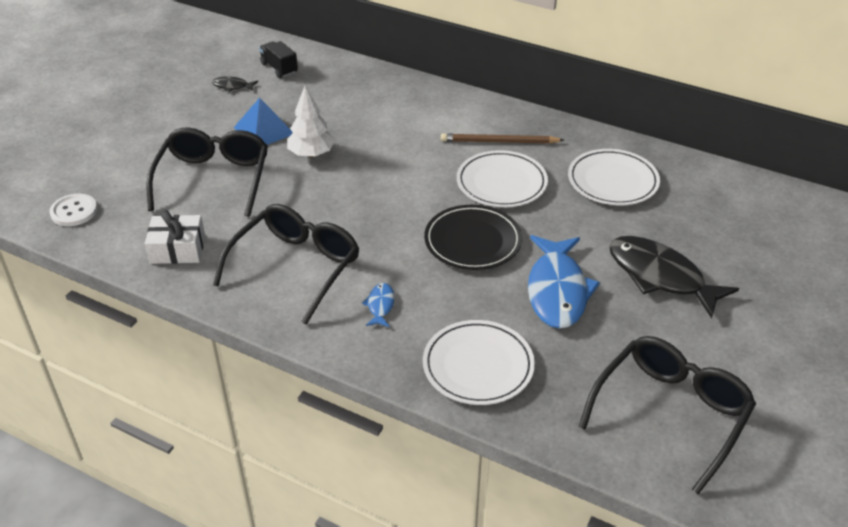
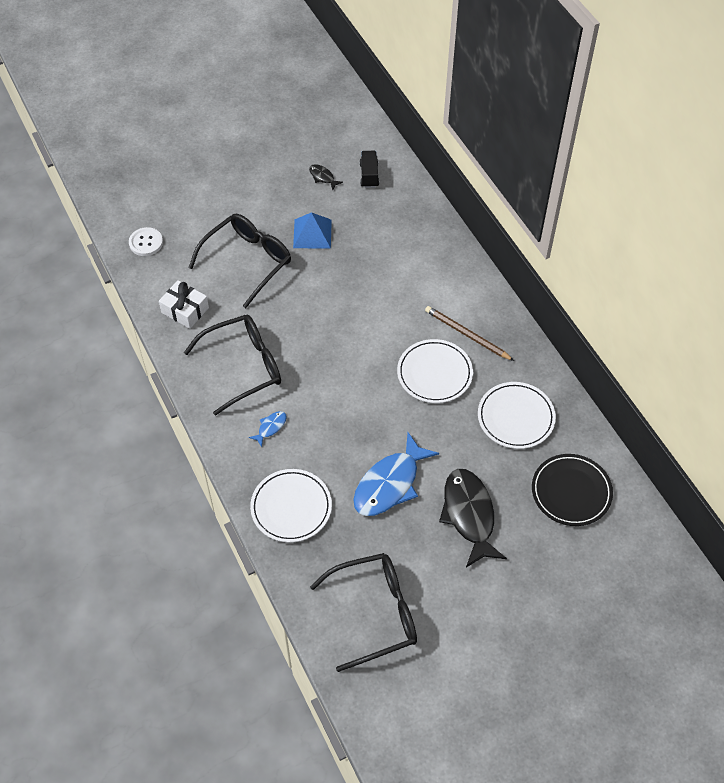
camera: 35 degrees right, 15 degrees up
white tree [287,86,335,158] -> none
black plate [424,205,522,270] -> black plate moved to [532,454,613,526]

